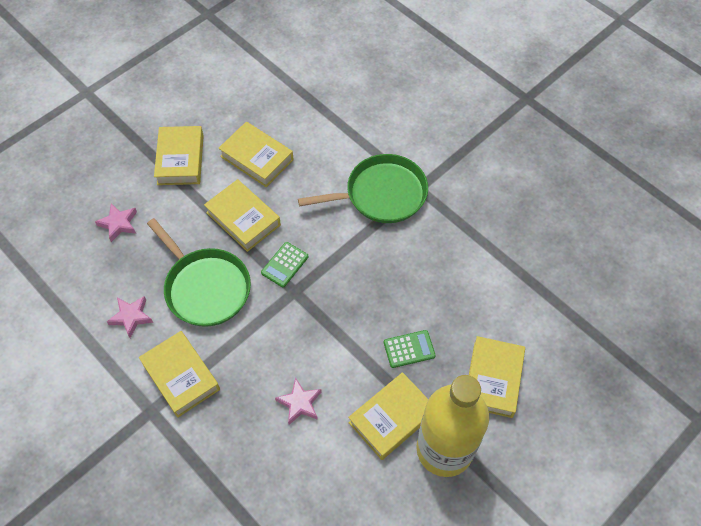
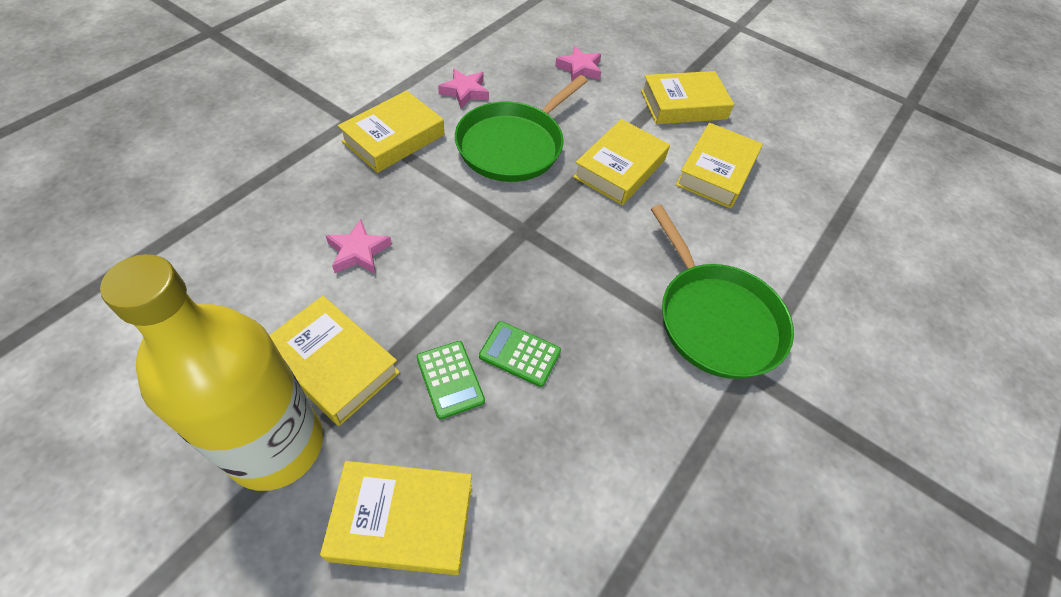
camera: 75 degrees right, 5 degrees down
green calculator [261,242,308,287] -> green calculator moved to [479,321,561,387]

